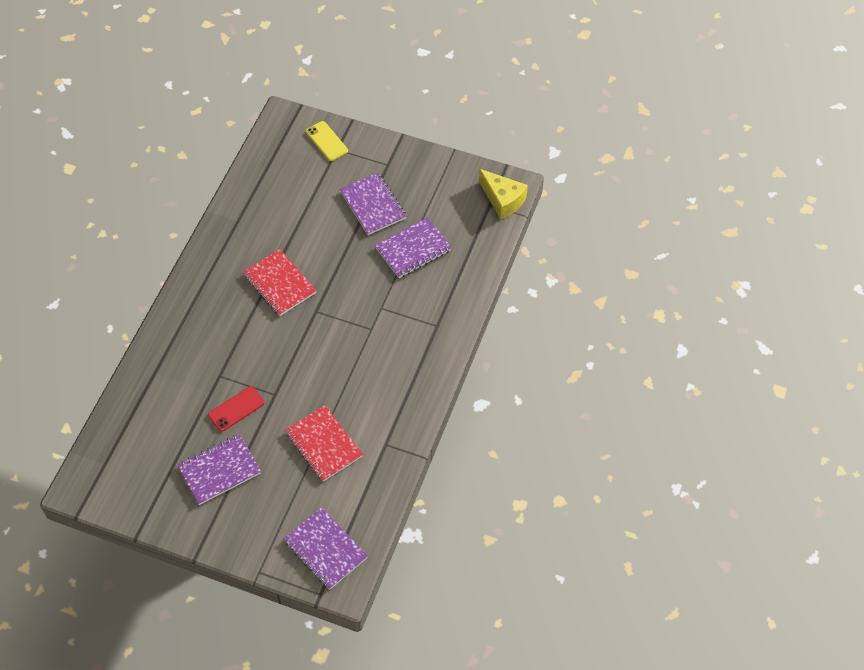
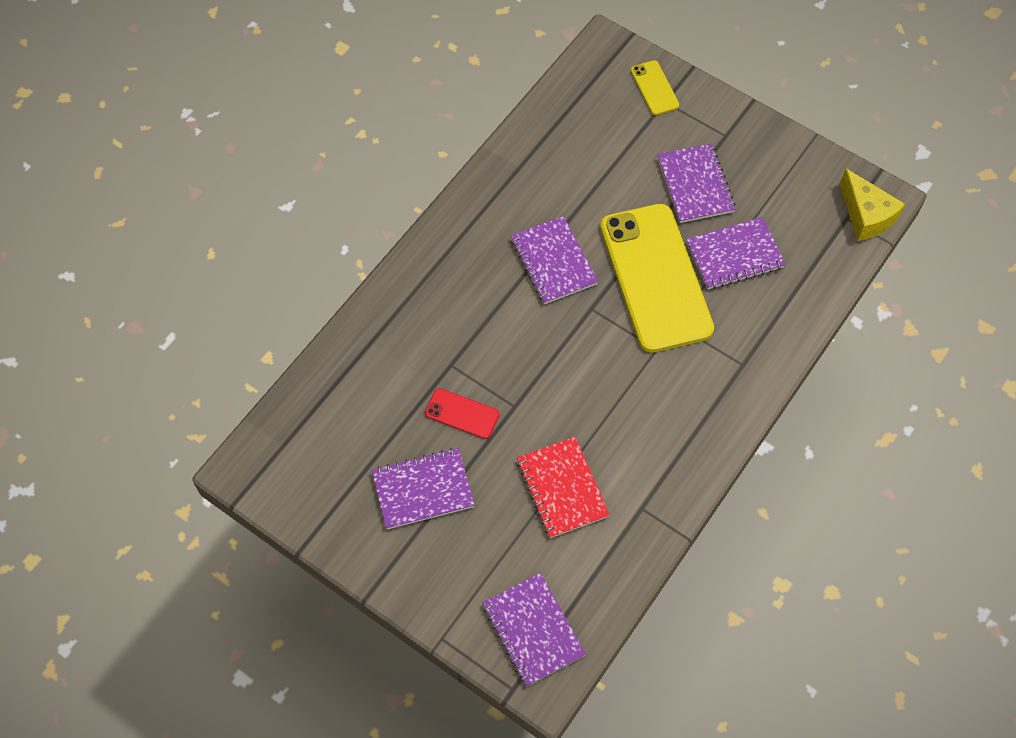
camera: 15 degrees right, 5 degrees up
red phone [208,386,264,432] -> red phone turned 45 degrees clockwise [425,388,499,439]
red notebook [243,249,317,316] -> purple notebook [511,216,598,304]
none -> yellow phone [600,204,714,353]

